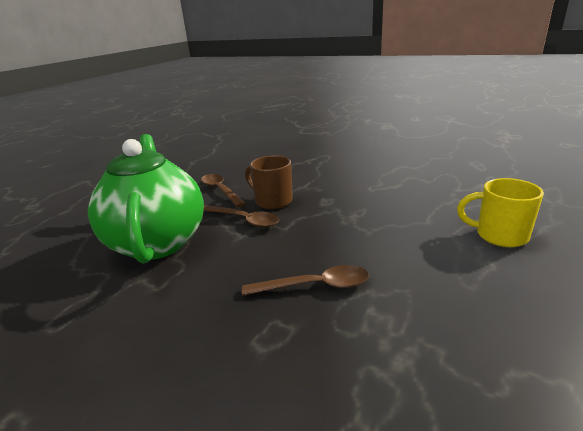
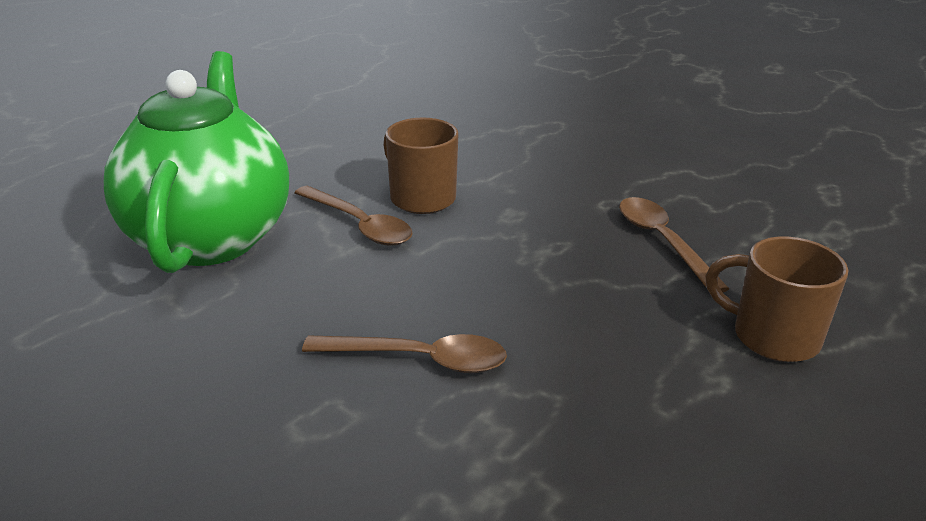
camera: 10 degrees right, 5 degrees up
brown spoon [201,174,246,207] -> brown spoon moved to [619,197,729,292]
yellow mug [457,178,544,247] -> brown mug [705,237,848,362]

